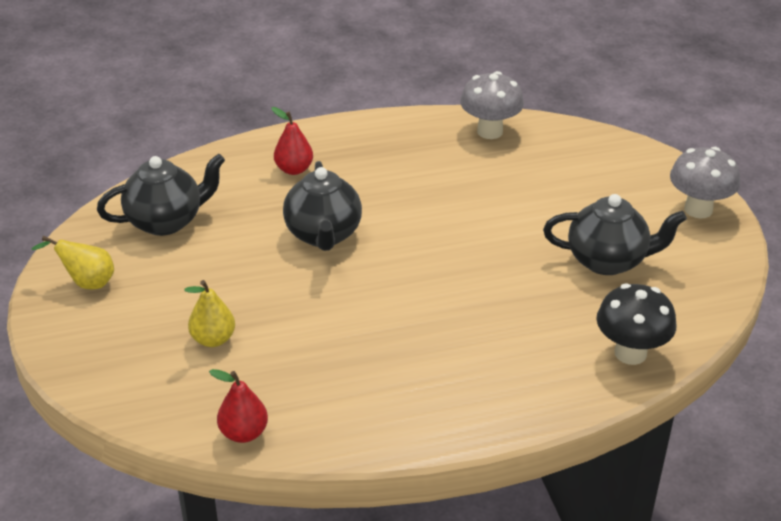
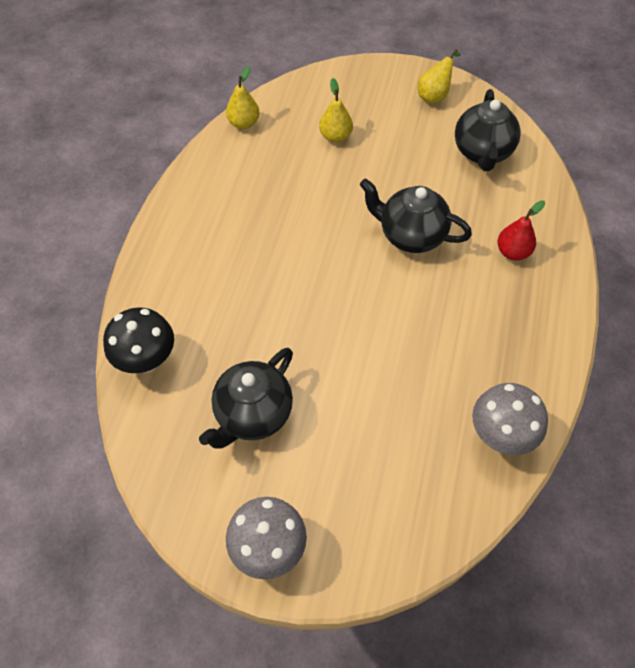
camera: 120 degrees right, 20 degrees up
red pear [209,369,268,443] -> yellow pear [226,66,260,129]

